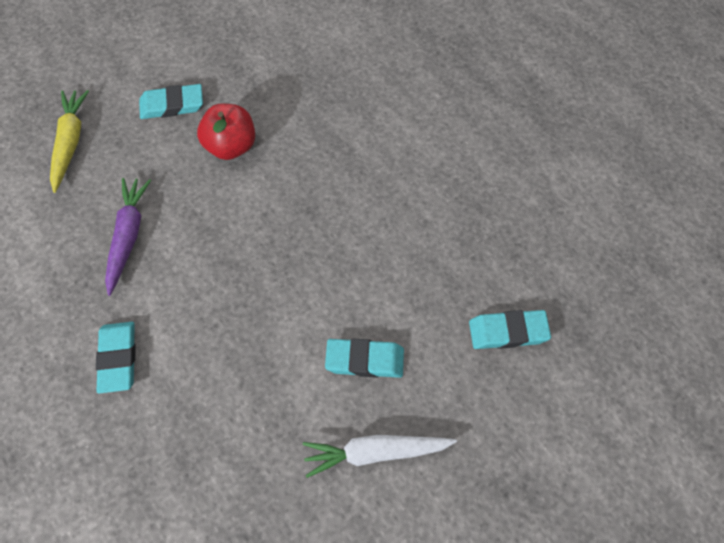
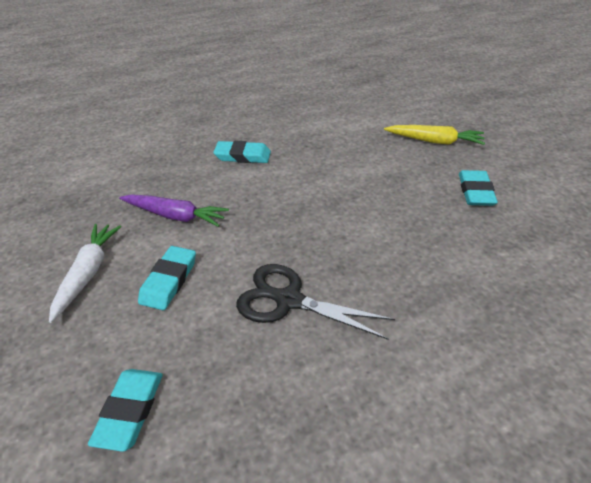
camera: 105 degrees right, 20 degrees down
purple carrot [105,178,151,296] -> purple carrot moved to [119,195,229,227]
red apple [197,104,255,160] -> none
none -> black scissors [236,264,395,340]

